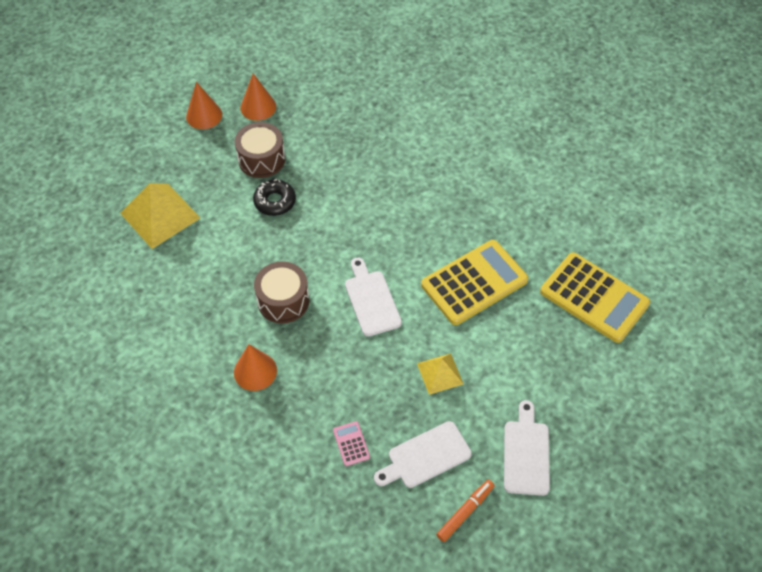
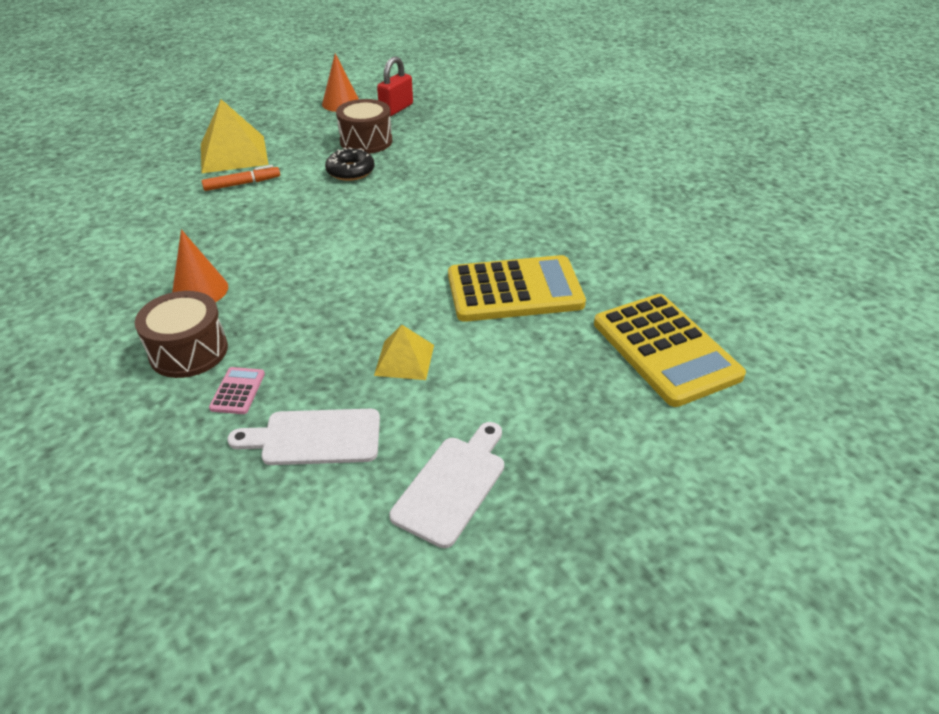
camera: 25 degrees right, 15 degrees down
orange cone [241,74,276,121] -> red padlock [377,56,413,116]
brown drum [254,262,309,323] -> brown drum moved to [135,291,228,378]
white cutting board [345,257,402,336] -> none
orange marker [436,480,495,542] -> orange marker moved to [202,165,280,191]

